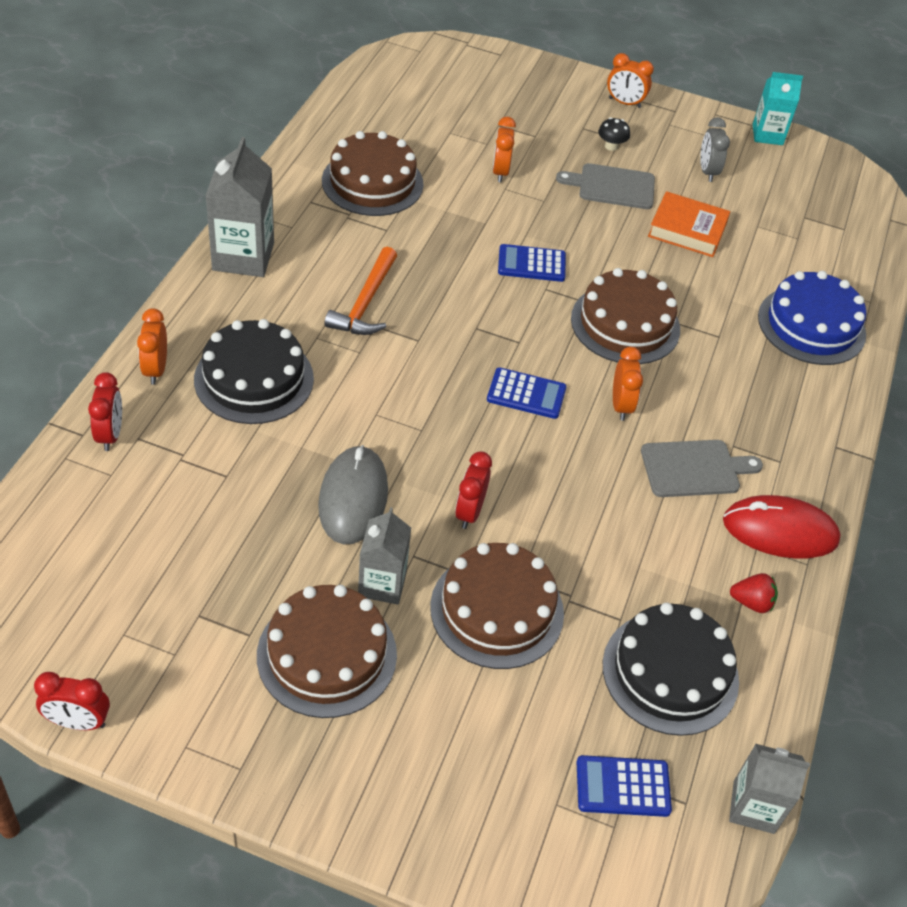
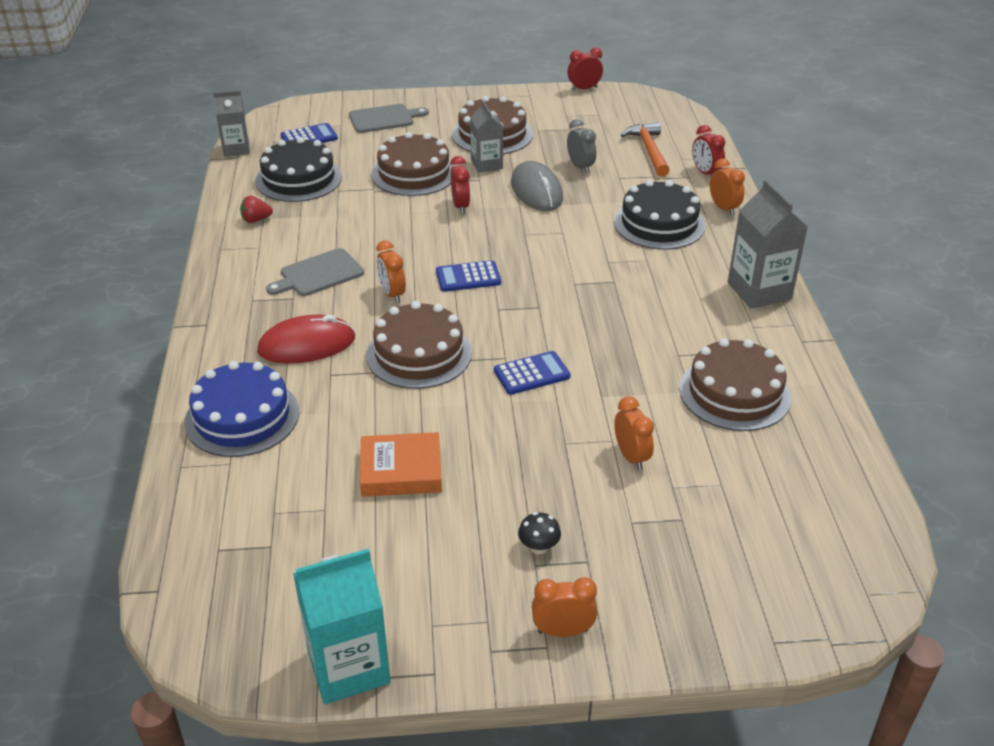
camera: 160 degrees right, 10 degrees down
orange hammer [324,247,397,335] -> orange hammer moved to [621,122,670,177]
grey cutting board [556,163,655,209] -> grey cutting board moved to [349,104,429,133]
grey clock [700,117,730,182] -> grey clock moved to [567,119,597,173]
red mouse [723,495,841,559] -> red mouse moved to [257,315,355,363]
turquoise carton [753,72,803,145] -> turquoise carton [293,548,391,704], size x1.54

